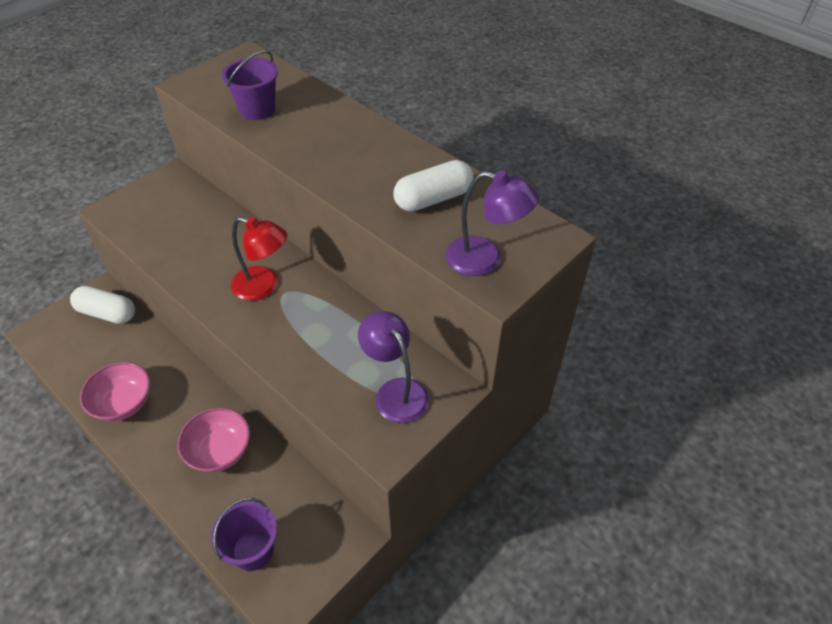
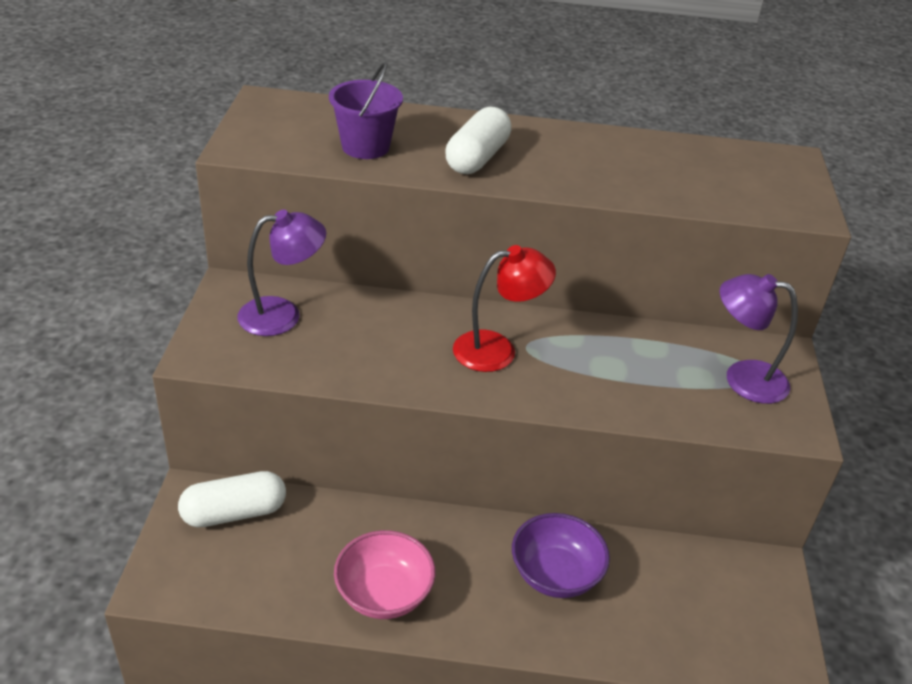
camera: 40 degrees left, 10 degrees down
pink bowl [177,407,250,473] -> purple bowl [512,513,610,598]
purple bucket [211,498,277,571] -> none
white capsule [394,160,474,212] -> white capsule moved to [445,107,511,174]
purple lamp [445,171,539,276] -> purple lamp moved to [237,210,326,336]

